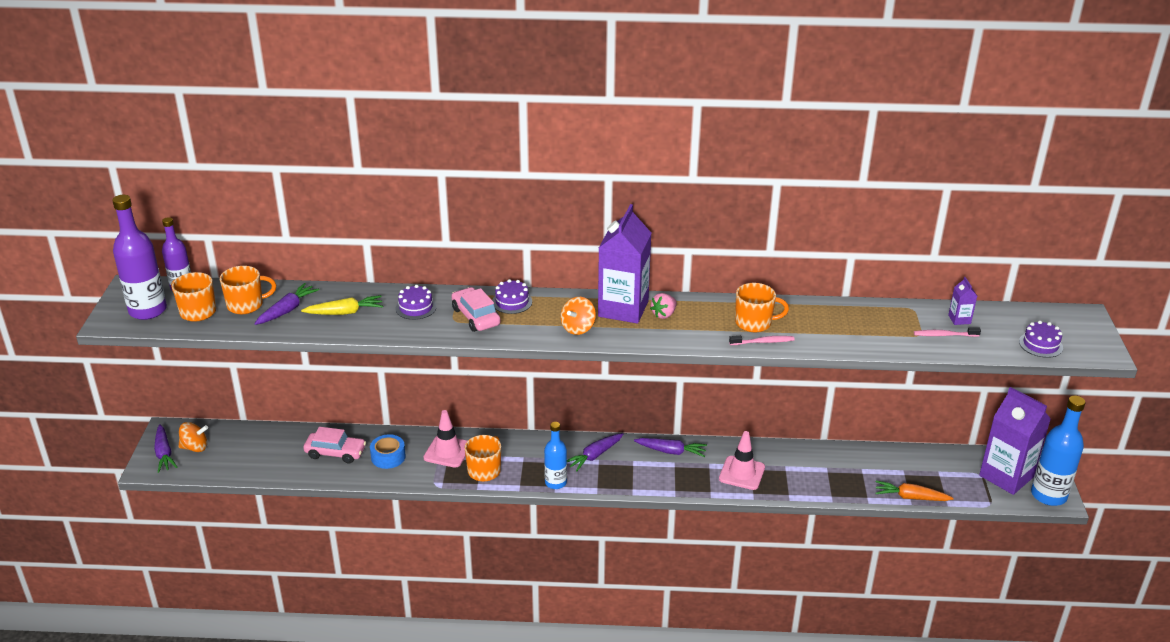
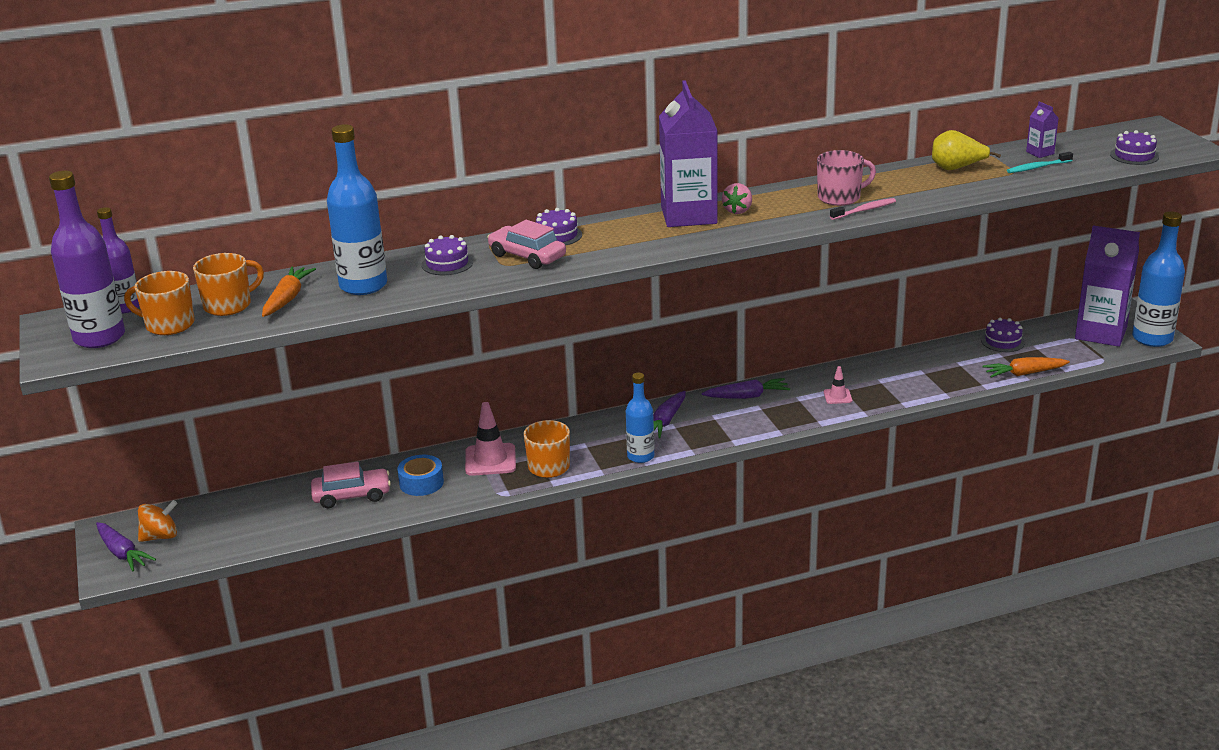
camera: 20 degrees left, 5 degrees down
purple carrot [254,283,319,325] -> orange carrot [262,267,316,317]
yellow carrot [301,295,383,315] -> blue bottle [327,124,387,295]
orange spinning top [561,297,596,335] -> none
pink traffic cone [719,431,765,490] -> pink traffic cone [824,366,852,404], size x0.54
orange mug [735,283,789,332] -> pink mug [817,150,876,206]
pink toothbrush [914,327,981,337] -> turquoise toothbrush [1007,152,1073,173]
none -> yellow pear [932,130,1001,170]
none -> purple cake [981,318,1025,352]

